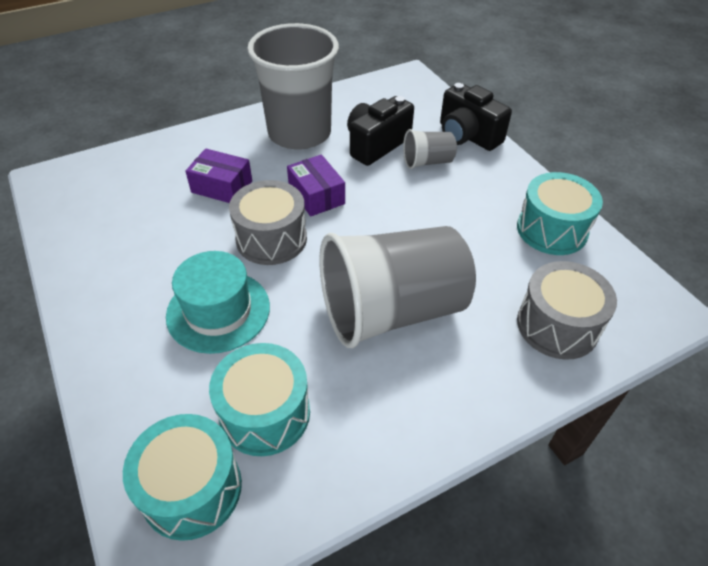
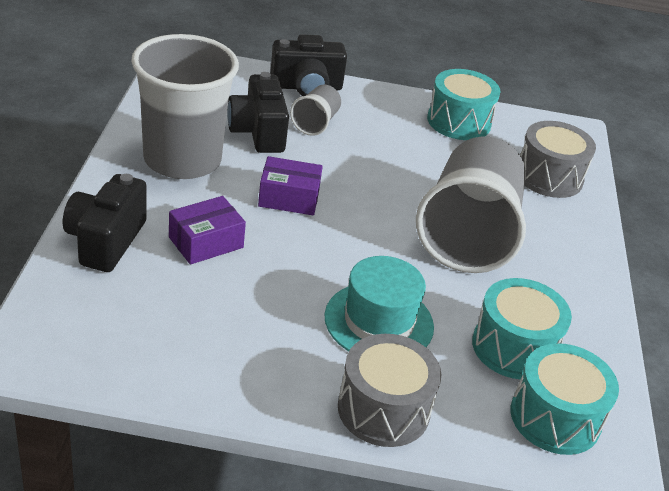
camera: 60 degrees left, 10 degrees down
grey drum [229,180,307,265] -> grey drum moved to [338,334,441,447]
none -> black camera [63,174,147,272]

